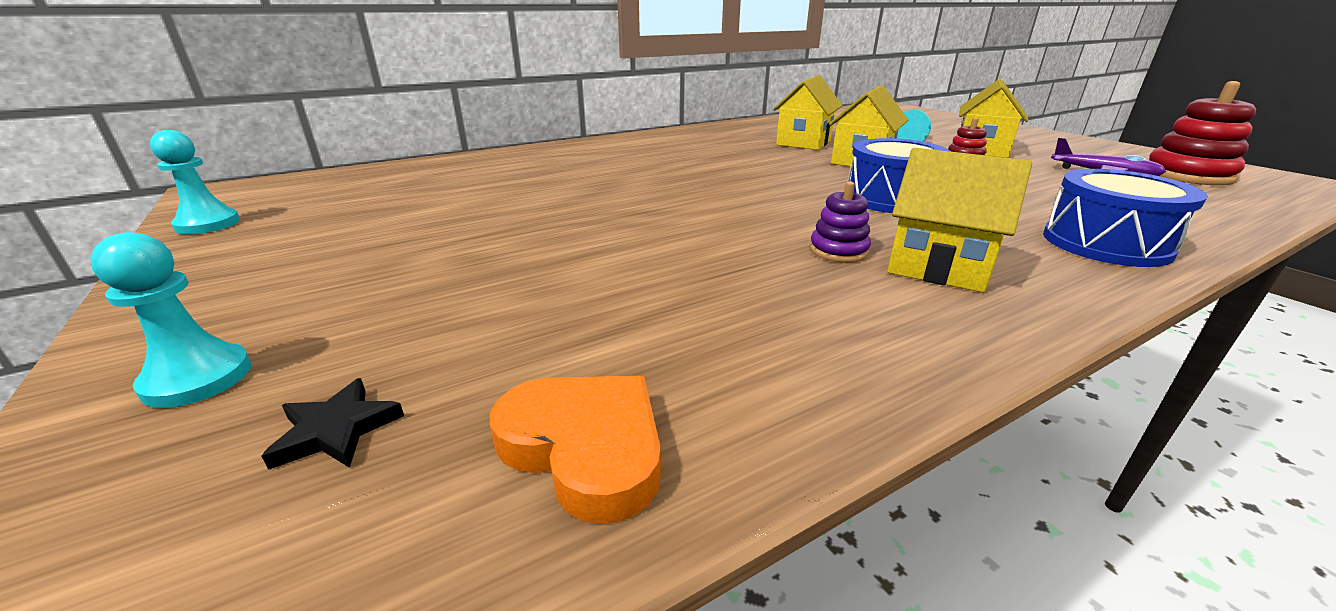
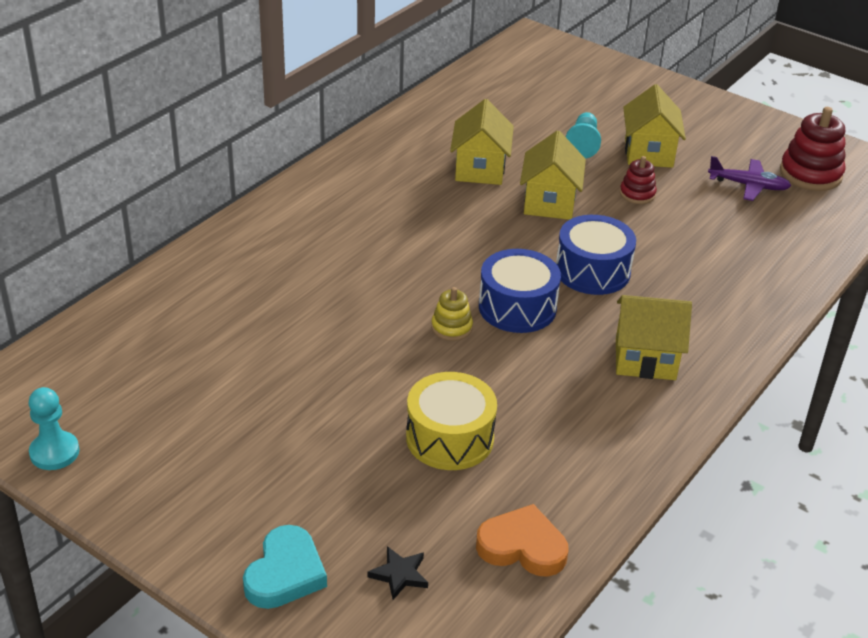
camera: 25 degrees left, 10 degrees up
turquoise pawn [90,232,251,408] -> turquoise heart [243,525,327,609]
purple stacking toy [810,181,871,263] -> none
blue drum [1043,169,1208,267] -> blue drum moved to [479,249,561,333]
none -> yellow drum [406,372,497,470]
none -> yellow stacking toy [431,287,473,341]

